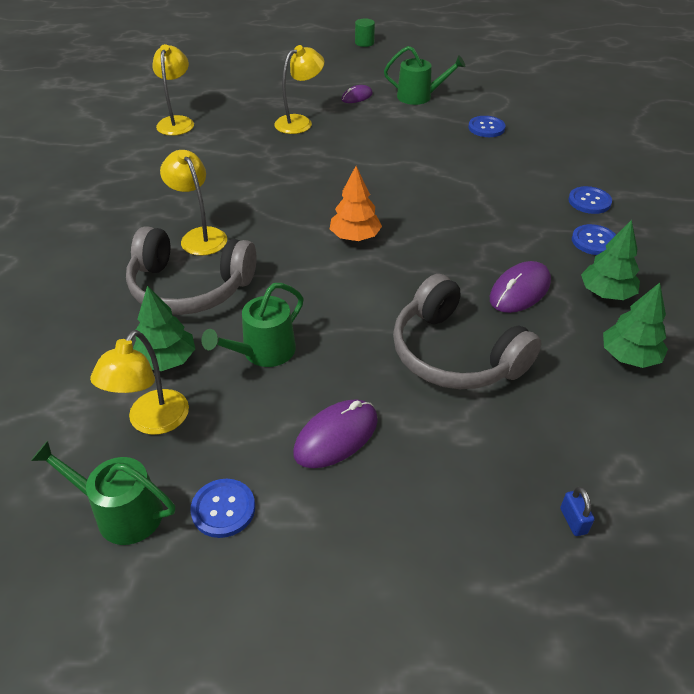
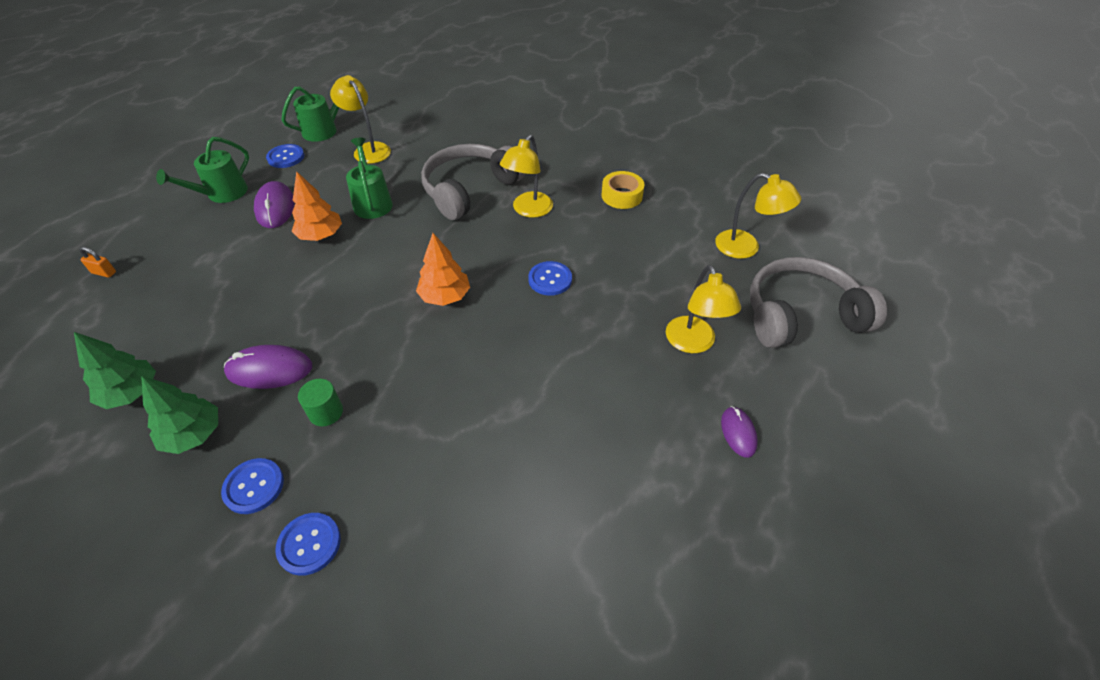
camera: 120 degrees right, 5 degrees up
green tree [133,286,195,371] -> none
yellow lamp [160,150,227,256] -> yellow lamp turned 120 degrees clockwise [500,135,553,218]
green cylinder [355,19,375,47] -> green cylinder moved to [298,379,343,426]
green watering can [384,46,466,105] -> green watering can moved to [156,137,249,203]
grey headphones [393,274,541,389] -> grey headphones moved to [750,257,887,348]
blue button [468,116,506,137] -> blue button moved to [528,261,572,296]
purple mouse [490,261,551,313] -> purple mouse turned 75 degrees counterclockwise [224,345,312,389]
blue padlock [560,487,595,536] -> orange padlock [80,247,116,278]
none -> orange tree [292,171,342,241]
none -> yellow tape [601,171,644,209]

